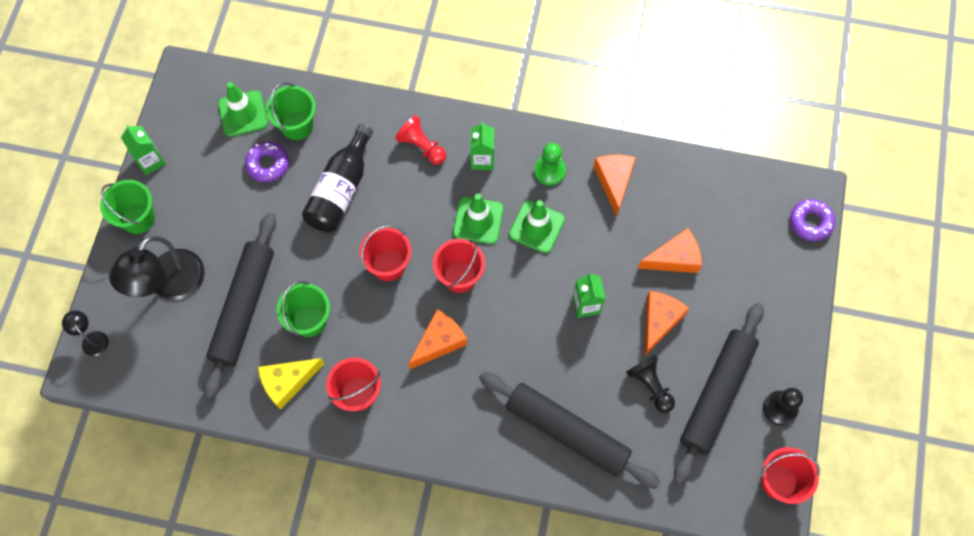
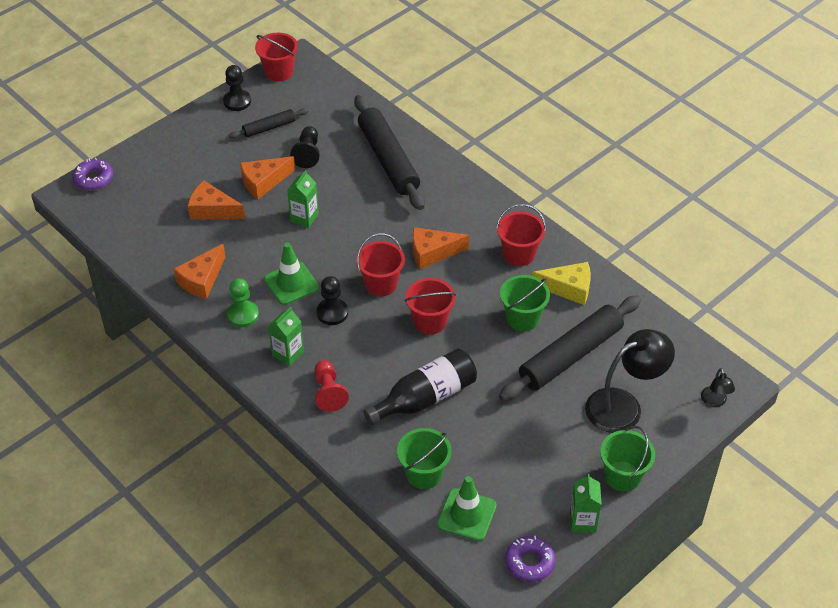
camera: 145 degrees left, 20 degrees down
purple donut [245,142,289,182] -> purple donut moved to [505,536,555,582]
green traffic cone [453,194,504,244] -> black pawn [317,276,348,325]
black rolling pin [674,303,764,484] -> black rolling pin [229,108,308,139], size x0.51

